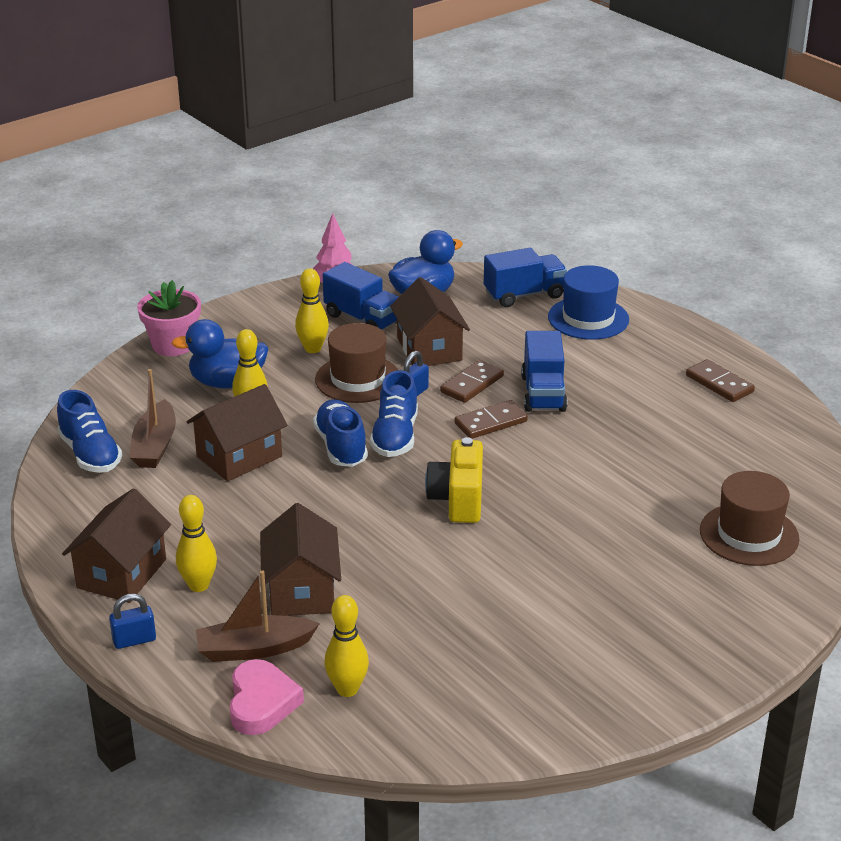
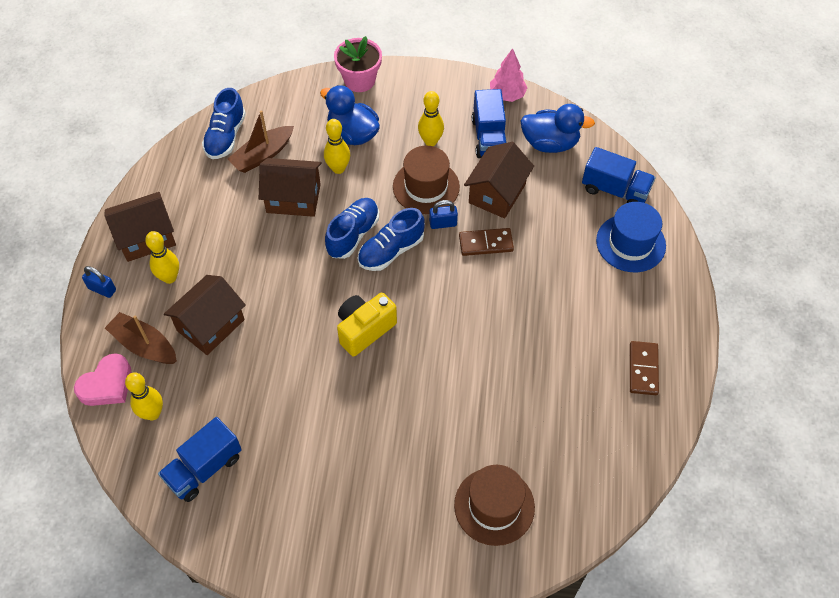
camera: 45 degrees right, 25 degrees up
brown domino [454,400,528,439] -> none
blue truck [521,331,567,412] -> blue truck moved to [158,417,242,502]

